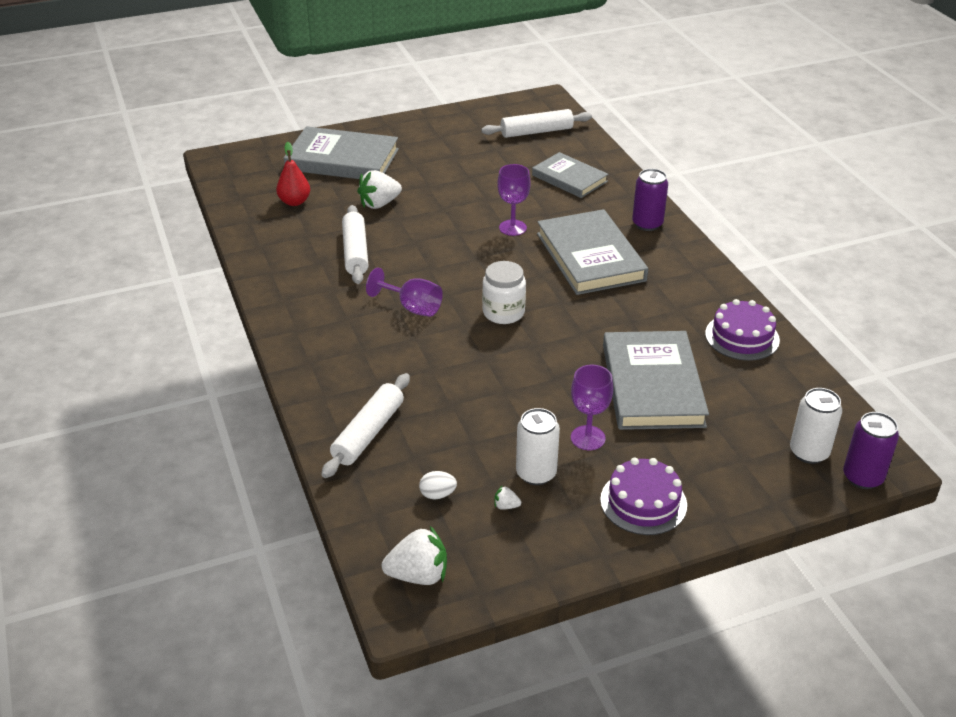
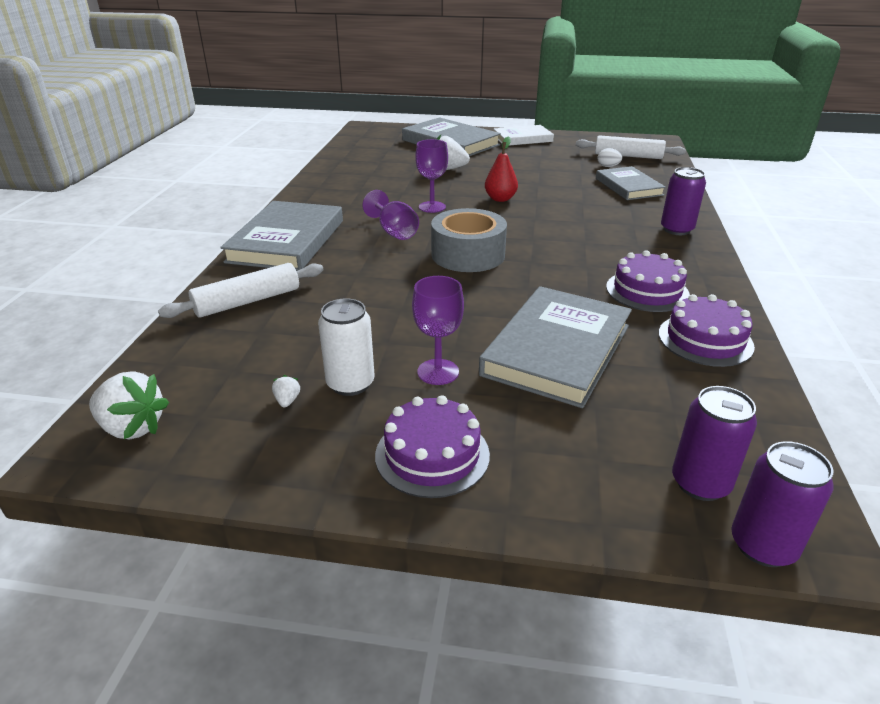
camera: 30 degrees right, 5 degrees down
red pear [276,142,310,206] -> red pear moved to [485,136,518,202]
white rolling pin [342,205,368,284] -> none
white egg [419,471,457,499] -> white egg moved to [598,148,622,167]
white jar [482,261,526,324] -> grey tape [431,208,507,272]
white strawberry [494,485,521,510] -> white strawberry turned 45 degrees clockwise [272,375,300,407]
purple goblet [497,164,531,236] -> purple goblet moved to [415,139,448,213]
grey book [537,209,648,295] -> grey book moved to [220,201,343,271]
white can [790,388,842,464] -> purple can [672,386,757,501]
none -> white book [493,125,554,145]
none -> purple cake [606,250,690,312]

